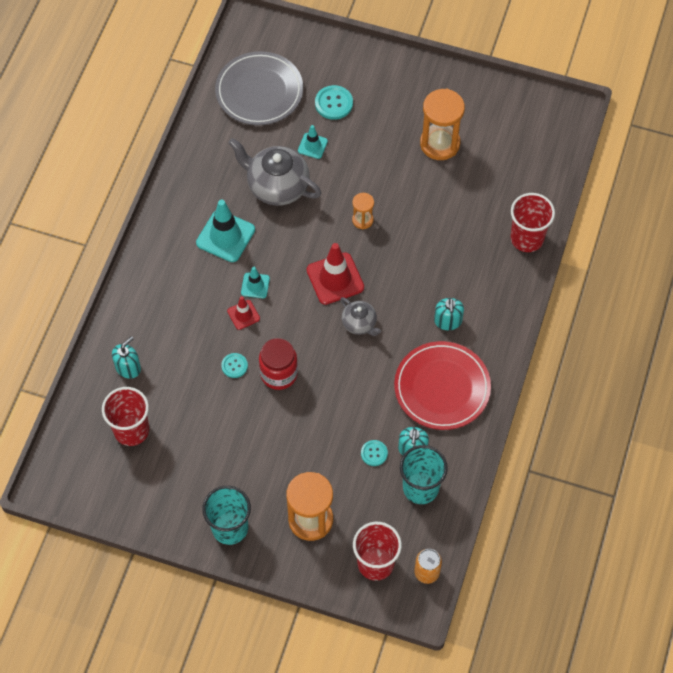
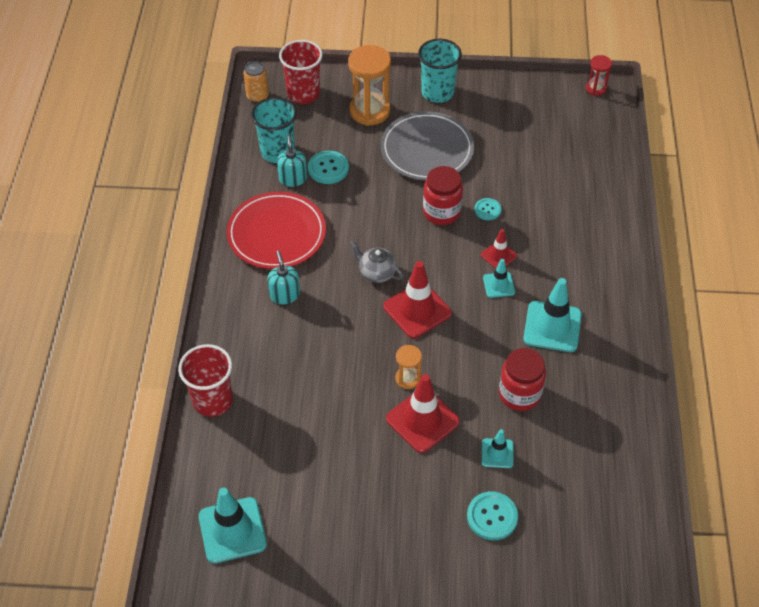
camera: 165 degrees right, 10 degrees down
red cup [102,387,149,446] -> none
turquoise soap dispenser [112,336,141,379] -> none
grey plate [215,51,303,125] -> grey plate moved to [381,111,474,181]
grey teapot [229,138,321,206] -> red jar [499,348,546,411]
turquoise button [361,440,388,466] -> turquoise button [308,151,349,184], size x1.57
orange hourglass [420,88,465,160] -> none
none -> turquoise traffic cone [199,487,267,564]
none -> red traffic cone [386,374,460,453]
none -> red hourglass [586,55,612,96]

